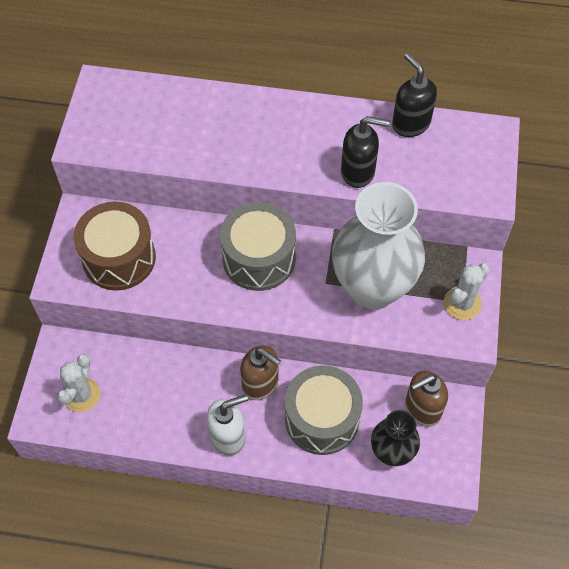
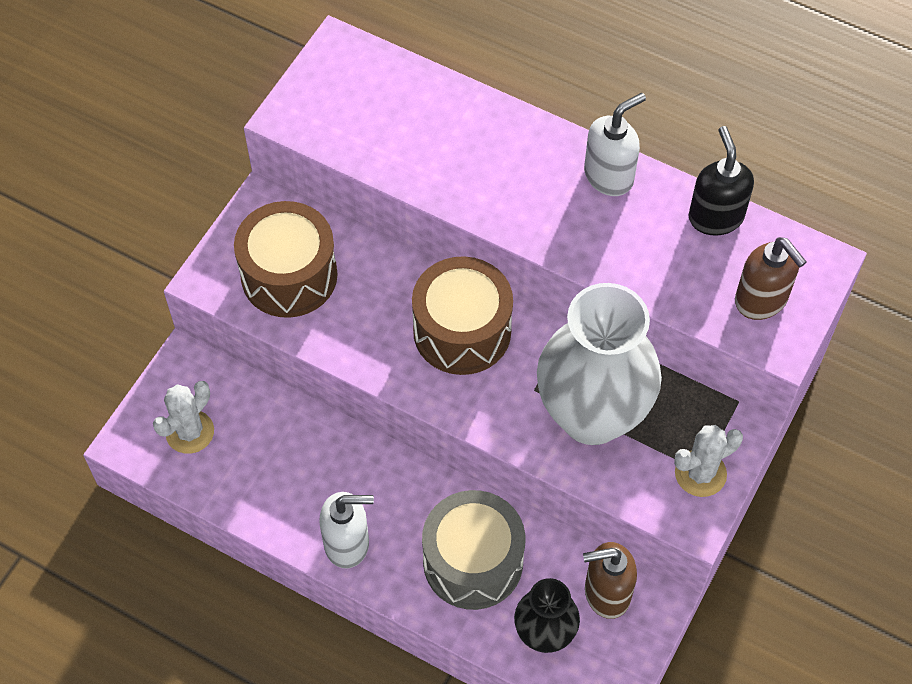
camera: 20 degrees right, 0 degrees up
grey drum [220,202,296,291] -> brown drum [412,256,513,375]
brown soap dispenser [240,345,281,400] -> brown soap dispenser moved to [735,237,807,320]
black soap dispenser [341,116,390,188] -> none
none -> white soap dispenser [584,93,646,196]

